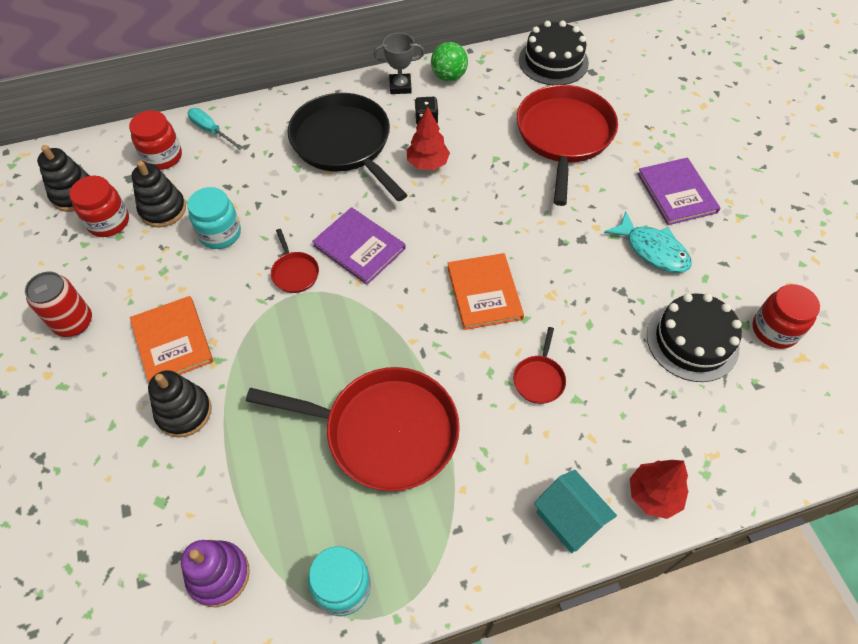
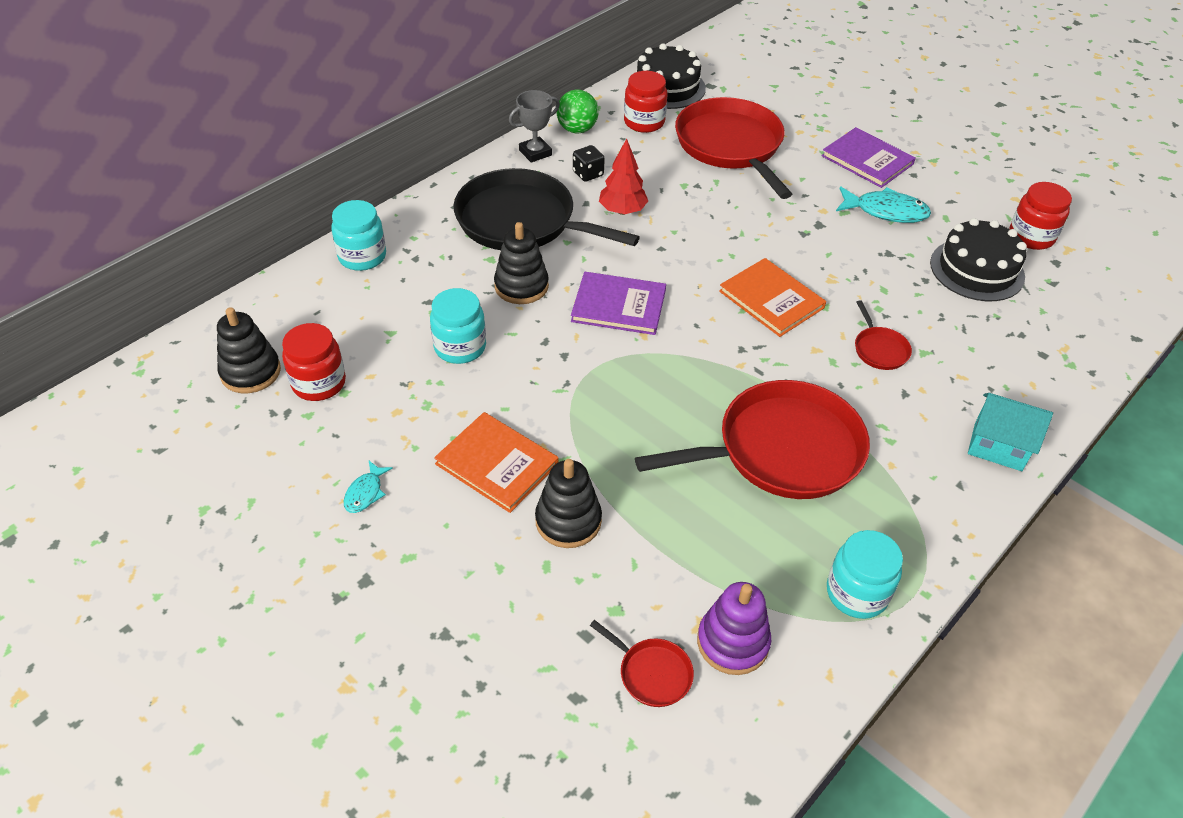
camera: 30 degrees left, 10 degrees down
red can [25,272,92,337] -> turquoise fish [344,461,393,513]
red jar [129,110,182,170] -> red jar moved to [624,71,667,133]
black stacking toy [131,161,186,228] -> black stacking toy moved to [494,222,549,304]
turquoise screwdriver [188,108,243,150] -> turquoise jar [331,200,386,271]
red pan [271,229,319,293] -> red pan moved to [590,620,694,707]
red tree [630,460,688,519] -> none

